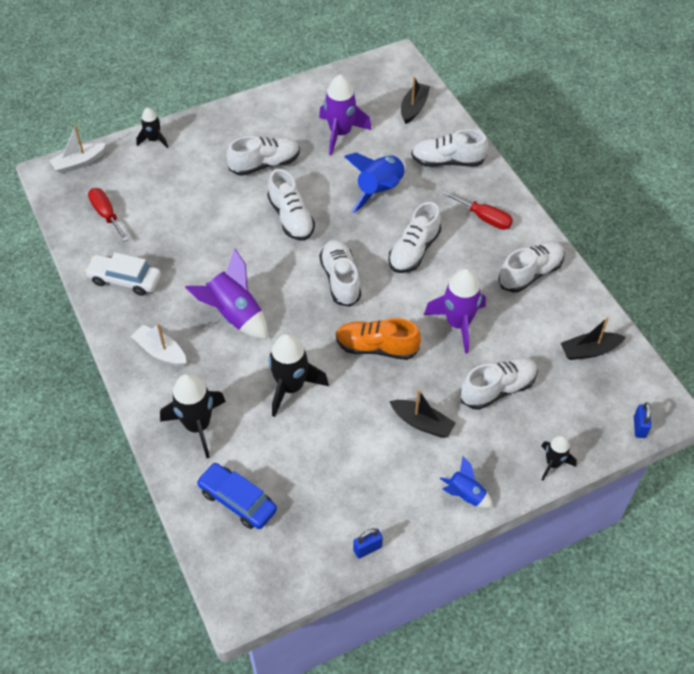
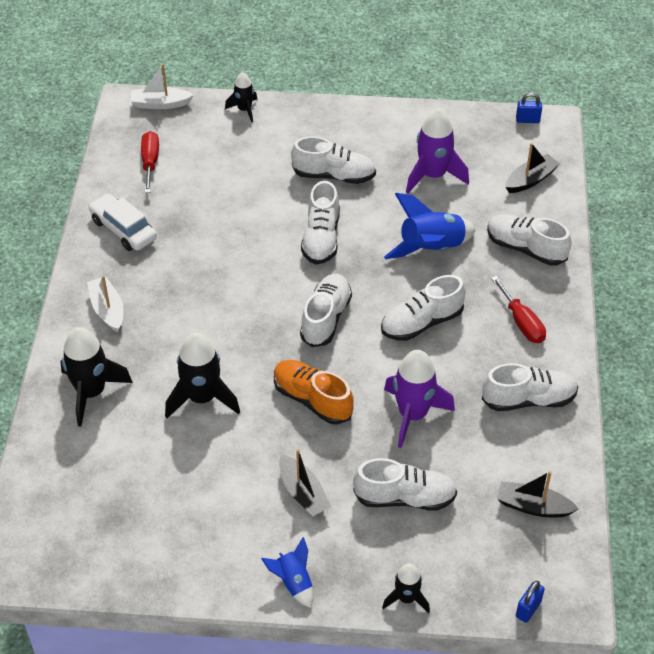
camera: 30 degrees right, 5 degrees down
purple rocket [185,248,267,339] -> none
blue car [196,463,277,529] -> none
blue padlock [353,528,383,558] -> blue padlock moved to [516,92,542,123]

